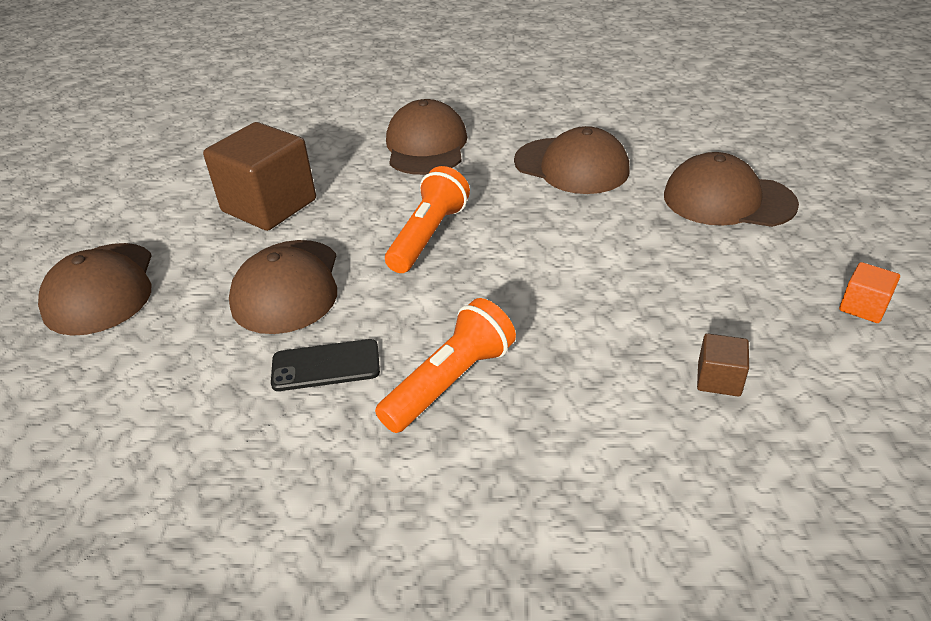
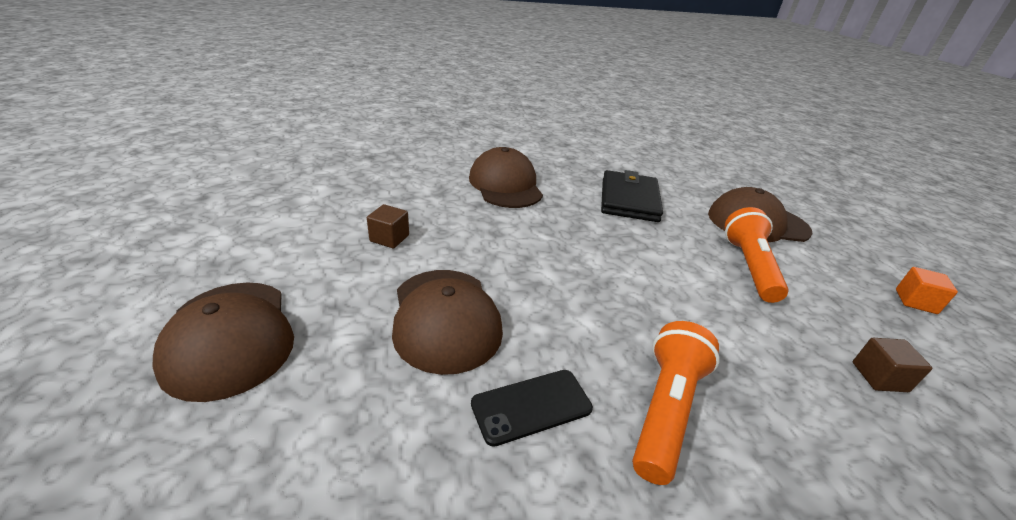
camera: 20 degrees left, 5 degrees down
brown cube [203,122,316,231] -> brown cube [367,204,409,248], size x0.44
orange flashlight [385,166,470,273] -> orange flashlight moved to [725,207,789,303]
brown cap [514,126,630,194] -> black wallet [601,170,663,222]

